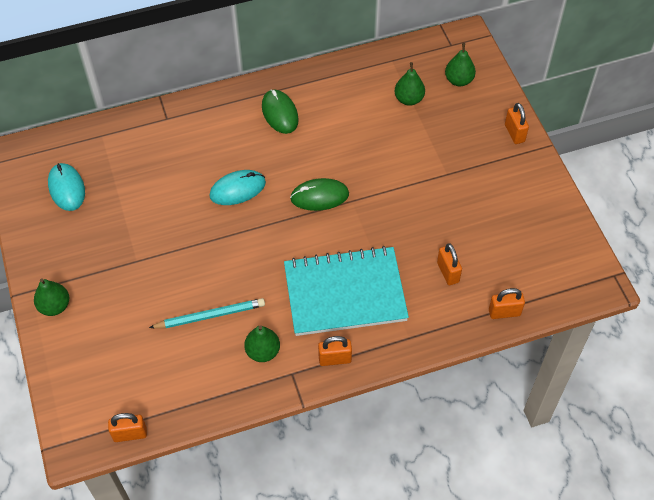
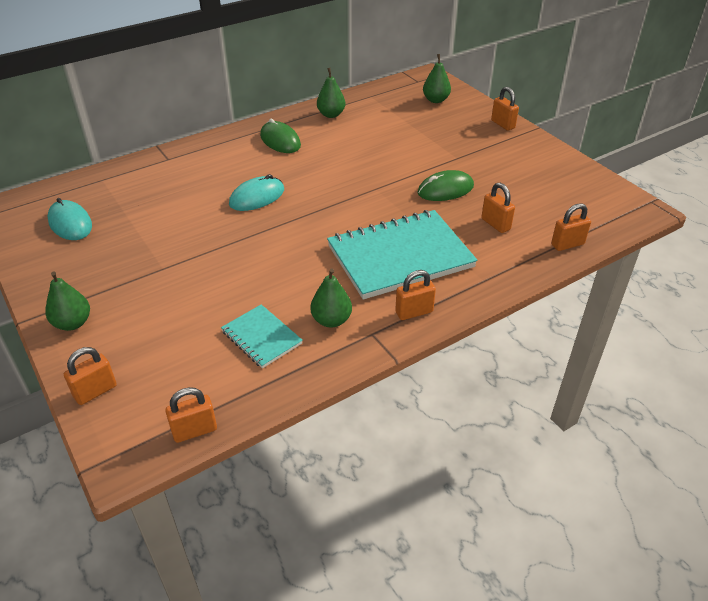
camera: 15 degrees left, 15 degrees down
turquoise pencil [149,298,265,328] -> none
green mouse [290,178,349,211] -> green mouse moved to [417,170,474,201]
green pear [395,62,425,106] -> green pear moved to [317,68,345,118]
none -> orange padlock [64,347,117,405]
none -> turquoise notebook [221,304,303,368]

